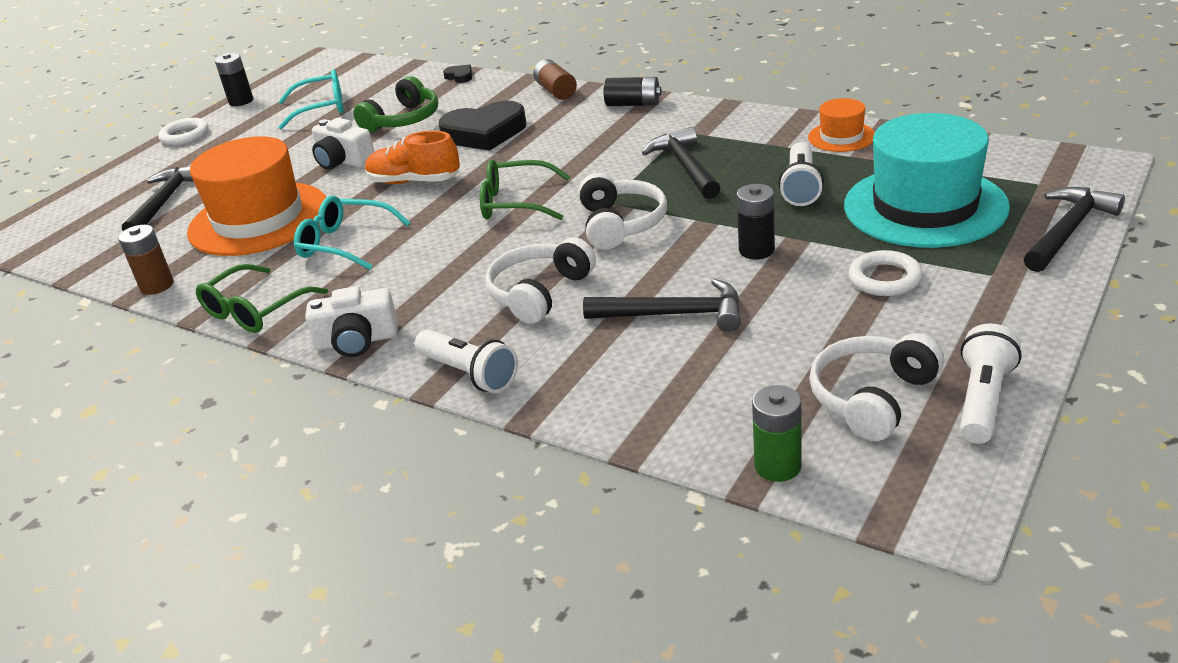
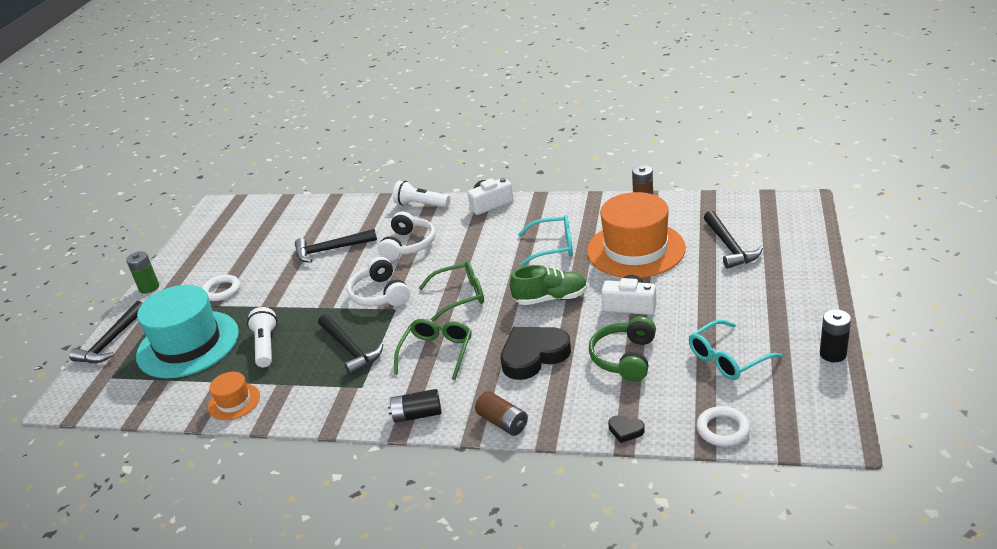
camera: 160 degrees right, 0 degrees up
white ring [158,118,209,145] -> white ring moved to [697,406,750,446]
green glasses [196,264,328,333] -> green glasses moved to [394,319,472,380]
orange shoe [365,131,460,184] -> green shoe [510,265,587,305]
black battery [737,184,775,259] -> none
green battery [752,385,802,482] -> green battery moved to [126,251,159,294]
white headphones [809,333,944,441] -> none
white flashlight [960,323,1022,444] -> none

